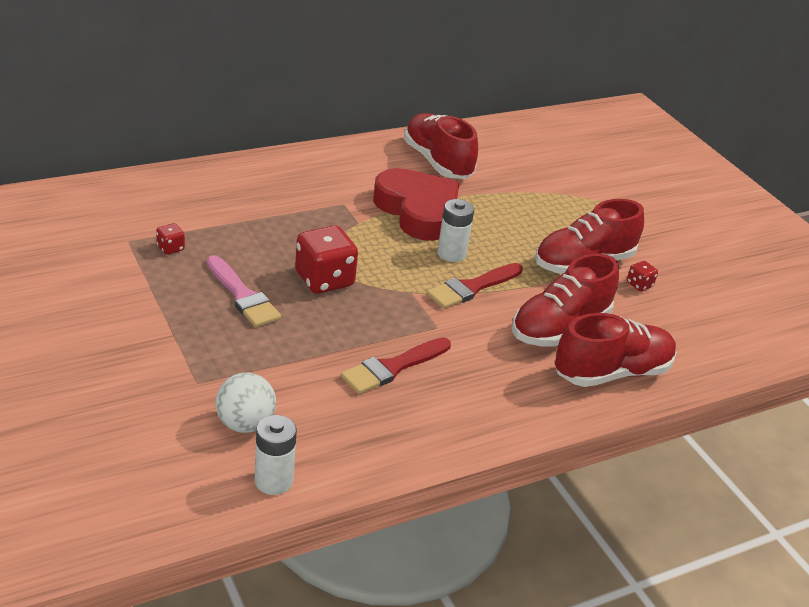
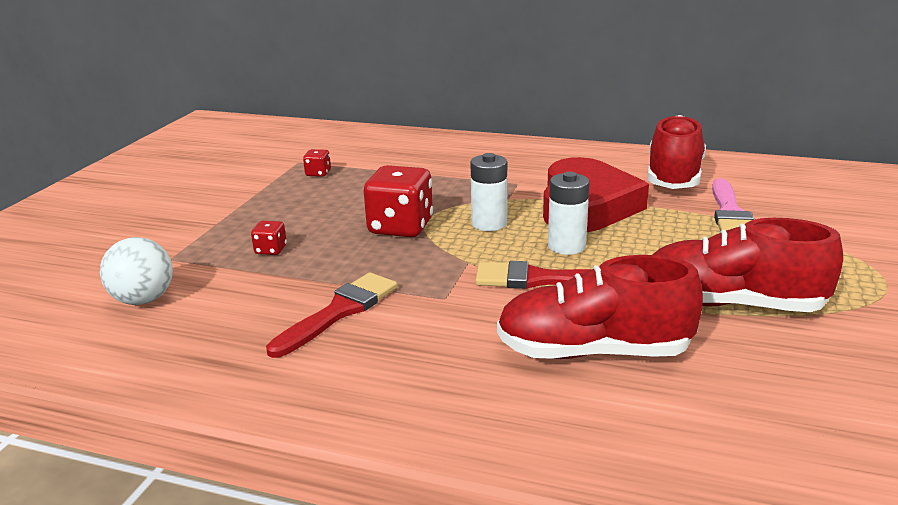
camera: 50 degrees right, 10 degrees down
pink brush [207,255,281,327] -> pink brush moved to [712,178,754,232]
white battery [255,415,297,495] -> white battery moved to [470,153,507,231]
red brush [341,337,451,394] -> red brush turned 120 degrees clockwise [266,272,397,358]
red shoe [555,313,677,387] -> none
red dice [627,261,658,291] -> red dice moved to [251,221,287,255]

